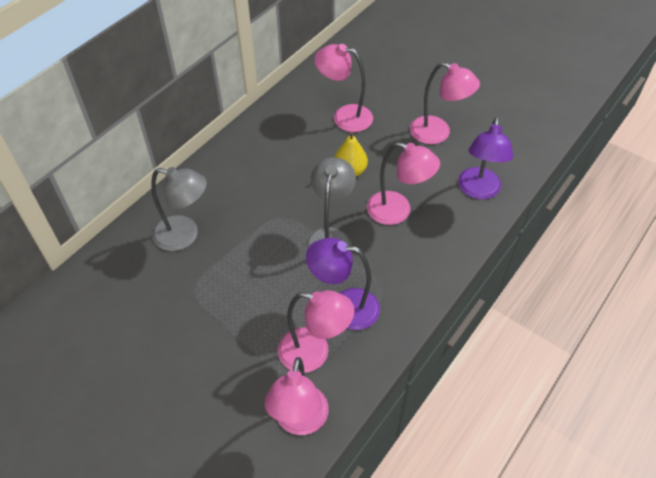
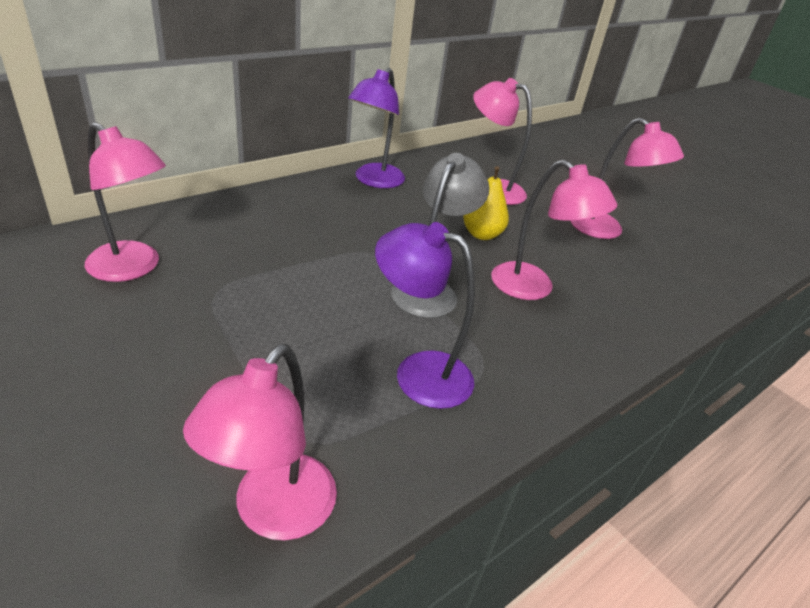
camera: 10 degrees right, 15 degrees down
grey lamp [151,167,207,251] -> none
pink lamp [278,290,354,373] -> pink lamp moved to [85,122,166,282]
purple lamp [458,117,513,199] -> purple lamp moved to [348,68,405,188]

